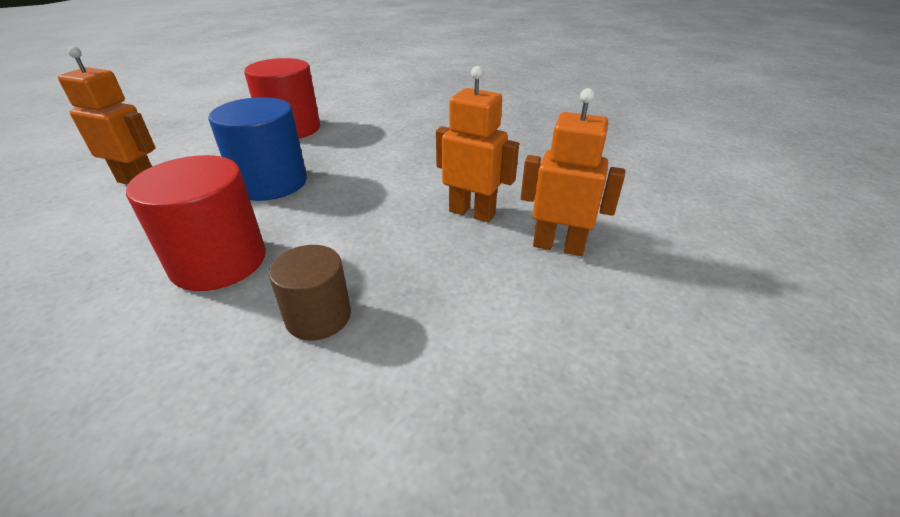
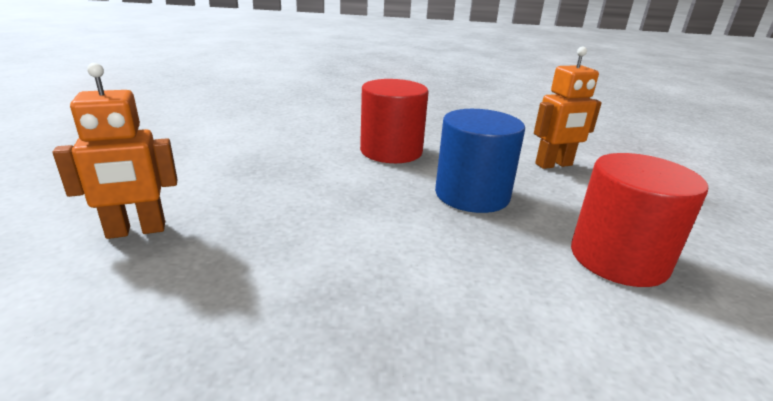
camera: 140 degrees right, 10 degrees down
brown cylinder [269,245,351,340] -> none
orange robot [436,66,519,222] -> none

